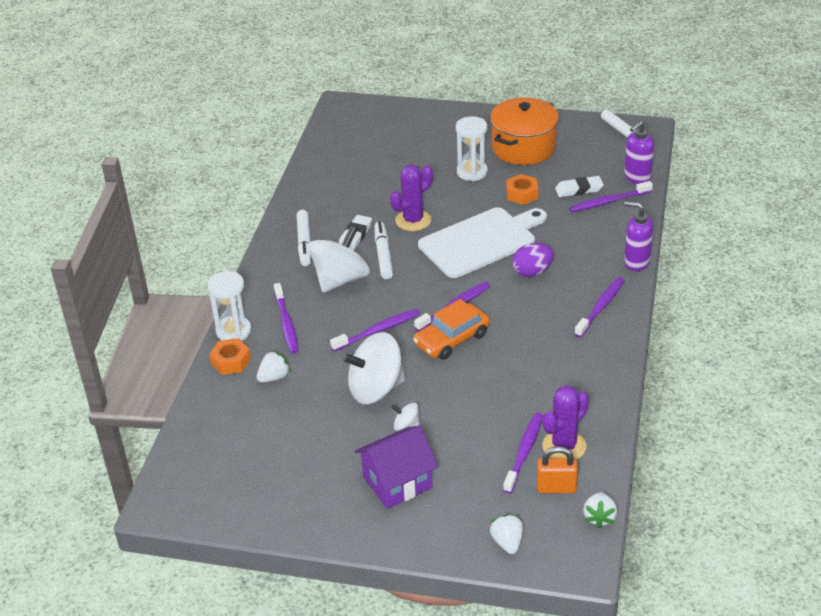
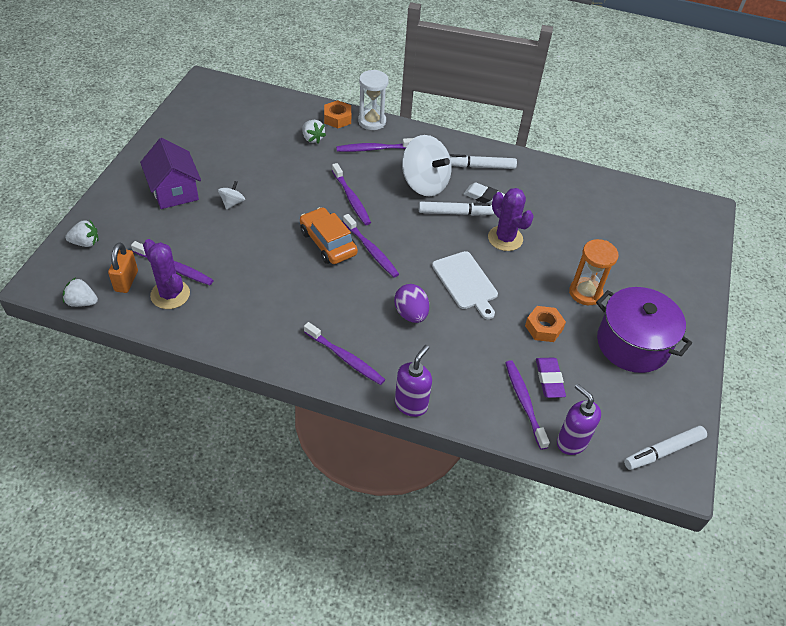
camera: 90 degrees right, 10 degrees up
white spinning top [342,332,405,404] -> none
white cutting board [418,207,547,278] -> white cutting board [432,251,498,319], size x0.64
white hourglass [456,116,488,181] -> orange hourglass [569,239,619,305]
orange pot [490,97,559,165] -> purple pot [596,287,692,373]
white eraser [555,176,604,197] -> purple eraser [536,357,566,398]

